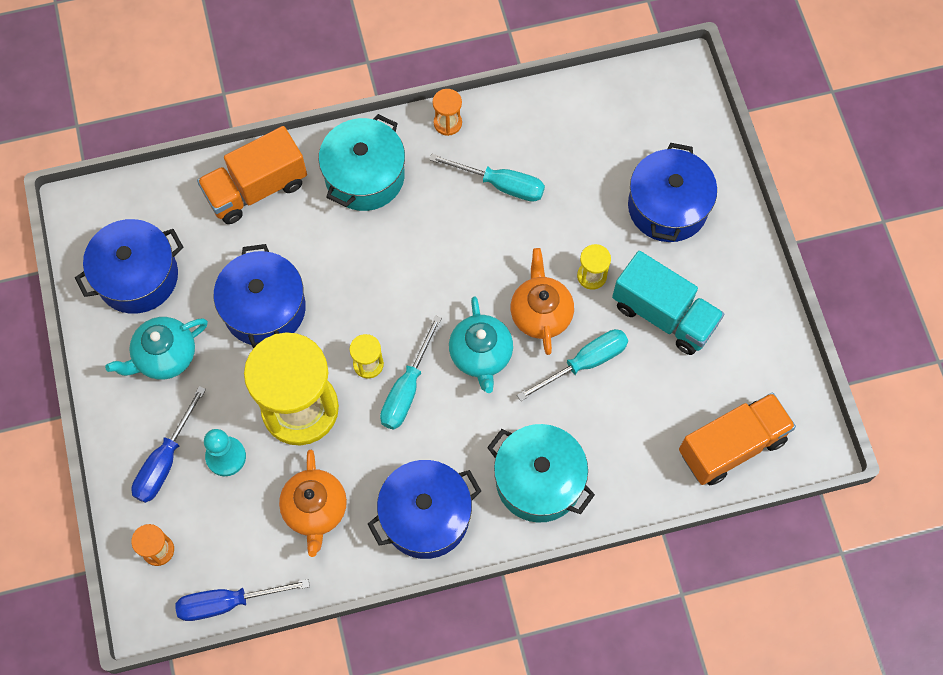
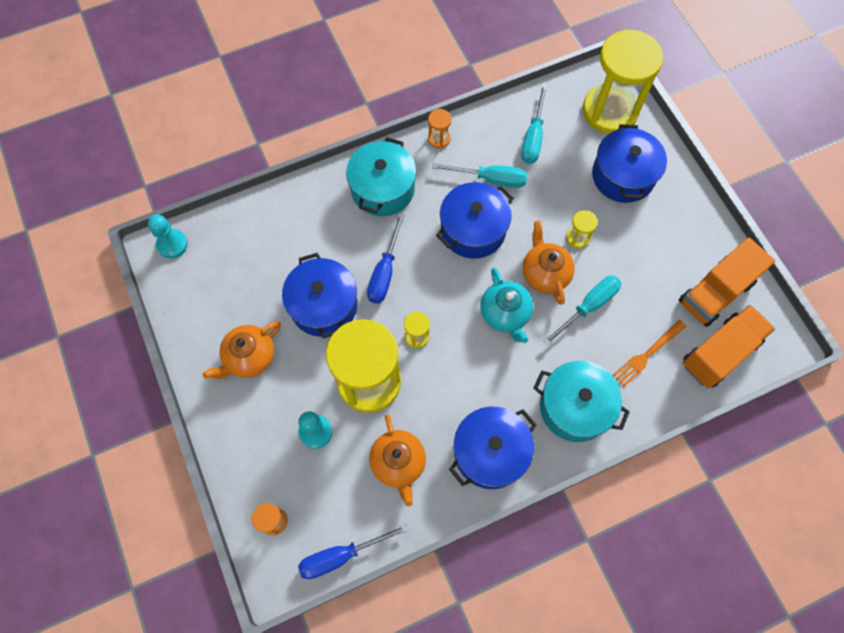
camera: 10 degrees left, 0 degrees up
blue pot [75,219,184,314] -> blue pot moved to [436,182,514,259]
turquoise teapot [105,317,208,379] -> orange teapot [203,321,281,379]
blue screwdriver [131,386,206,503] -> blue screwdriver moved to [367,213,405,303]
orange truck [197,126,307,224] -> orange truck moved to [679,238,775,327]
turquoise screwdriver [380,315,442,430] -> turquoise screwdriver moved to [521,84,548,164]
turquoise truck [612,251,724,355] -> none
none -> turquoise pawn [148,215,188,259]
none -> yellow hourglass [583,30,663,134]
none -> orange fork [613,320,686,387]

